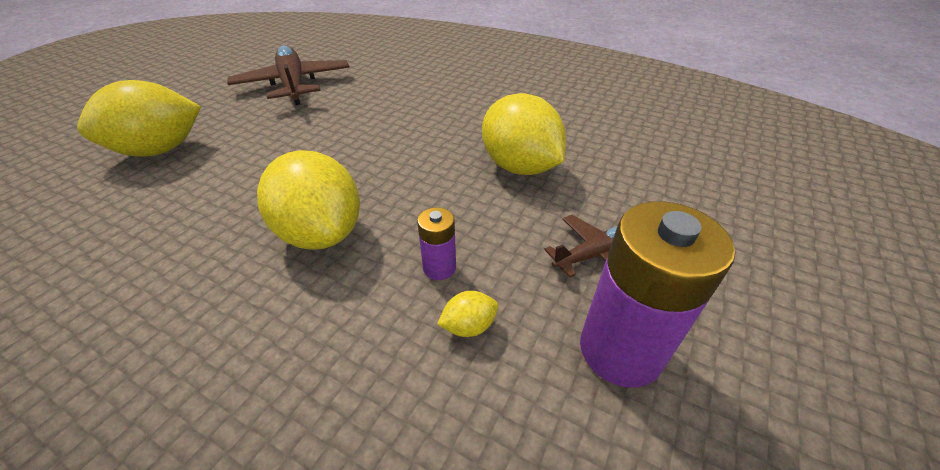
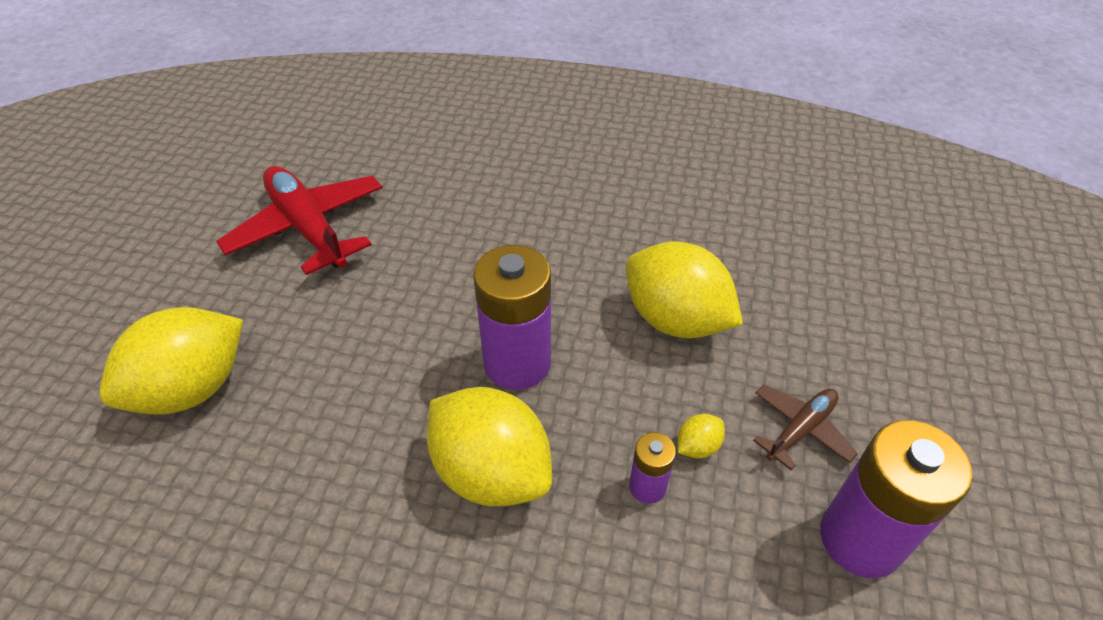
camera: 15 degrees left, 5 degrees up
brown plane [227,45,350,105] -> red plane [216,166,383,275]
yellow lemon [437,291,498,337] -> yellow lemon moved to [677,414,725,459]
none -> purple battery [473,245,551,390]

